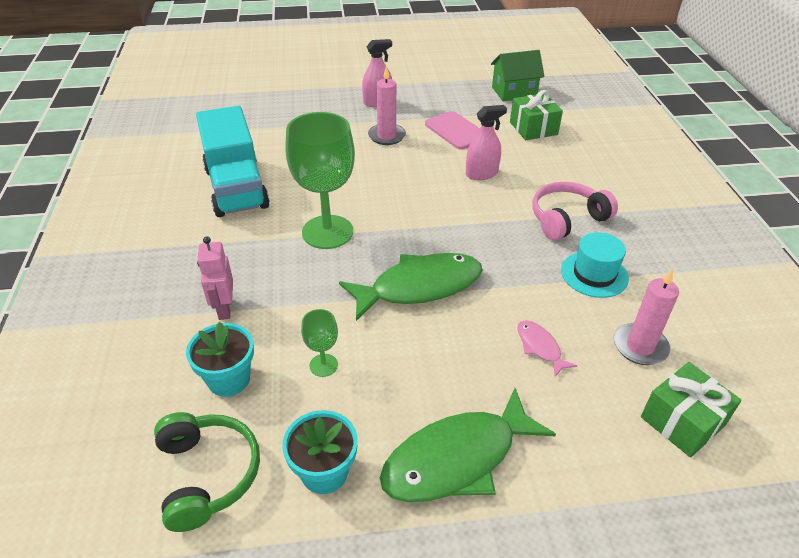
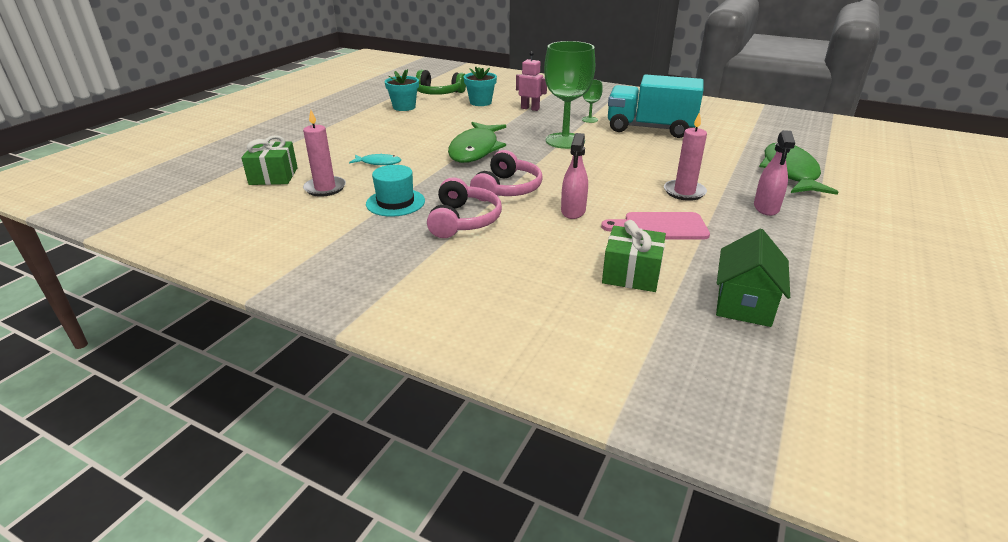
camera: 125 degrees right, 10 degrees down
green goblet [301,309,338,377] -> green goblet moved to [582,79,603,123]
green fish [380,388,556,502] -> green fish moved to [759,143,838,195]
pink fish [517,320,577,377] -> turquoise fish [349,154,401,165]
none -> pink headphones [470,150,543,201]

